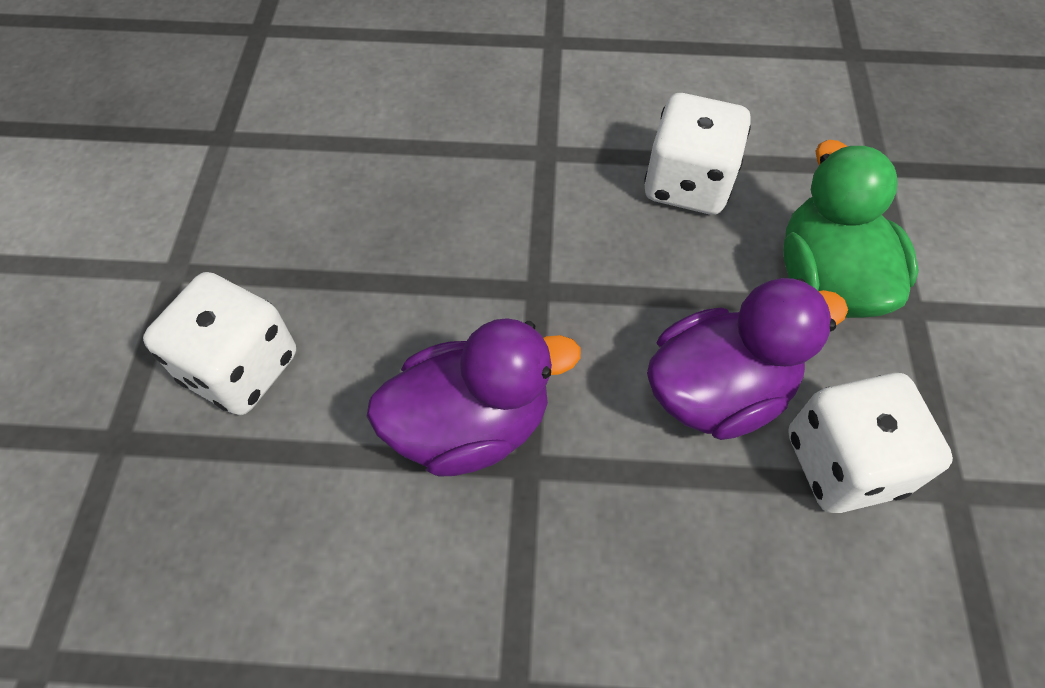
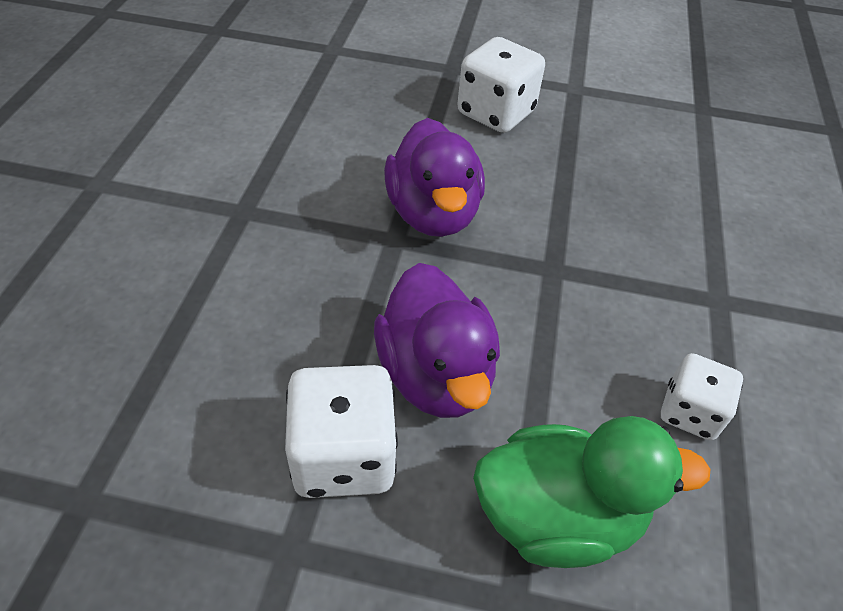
camera: 95 degrees right, 10 degrees down
white dice [644,93,751,215] -> white dice [661,353,743,440], size x0.64

